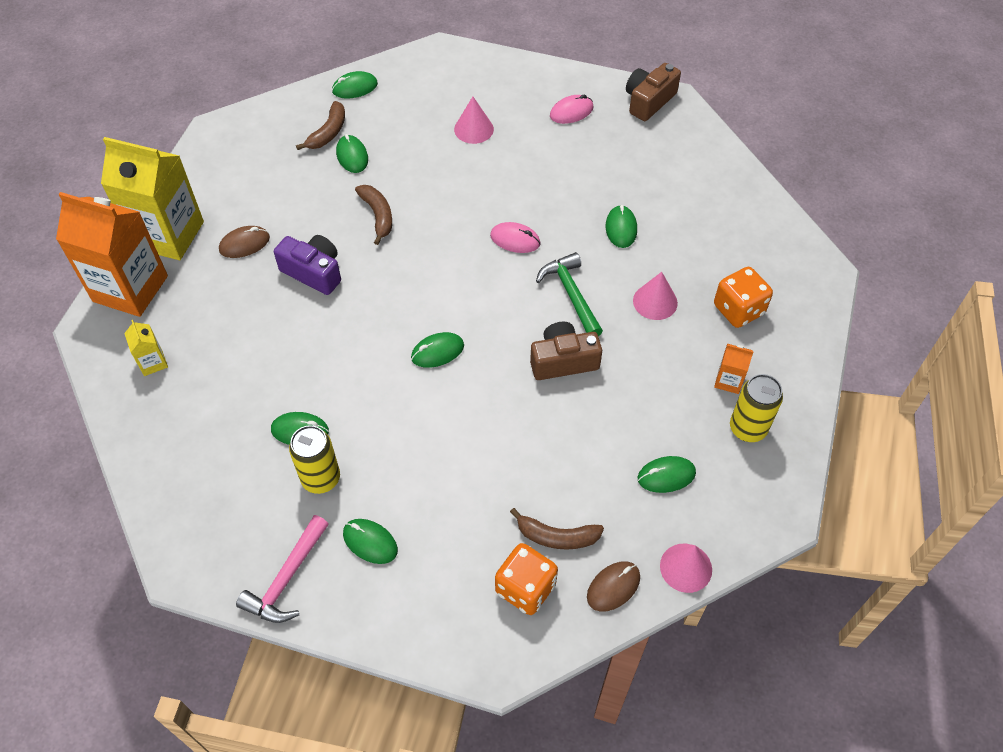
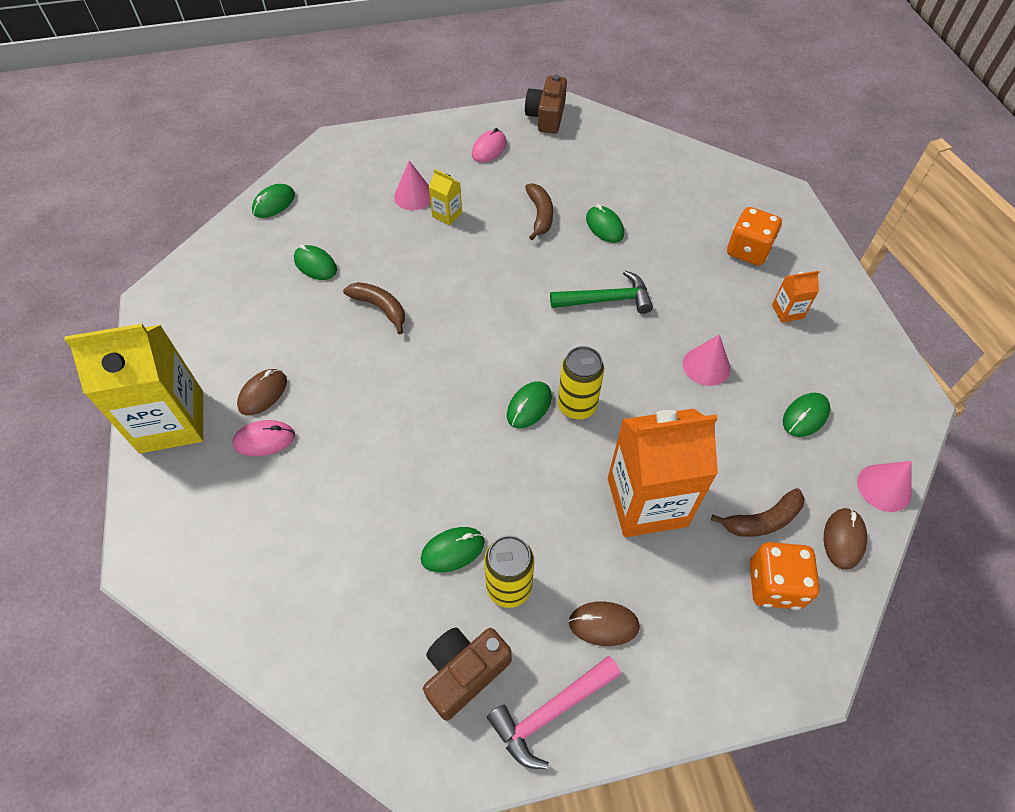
camera: 30 degrees left, 0 degrees up
orange carton [56,192,168,317] -> orange carton moved to [608,408,718,537]
yellow carton [124,320,168,376] -> yellow carton moved to [429,169,462,225]
pink hammer [236,515,329,623] -> pink hammer turned 60 degrees clockwise [487,656,621,769]
purple camera [274,235,341,295] -> none
brown banana [296,101,345,150] -> brown banana moved to [525,183,553,240]
green mouse [343,519,398,564] -> brown mouse [569,601,640,646]
pink mouse [490,222,540,253] -> pink mouse moved to [232,420,295,456]
brown camera [530,322,602,380] -> brown camera moved to [423,627,512,721]
green hammer [536,252,603,336] -> green hammer turned 135 degrees clockwise [550,270,653,314]
pink cone [633,272,678,320] -> pink cone moved to [683,335,730,386]
yellow can [730,374,783,442] -> yellow can moved to [558,346,604,420]

